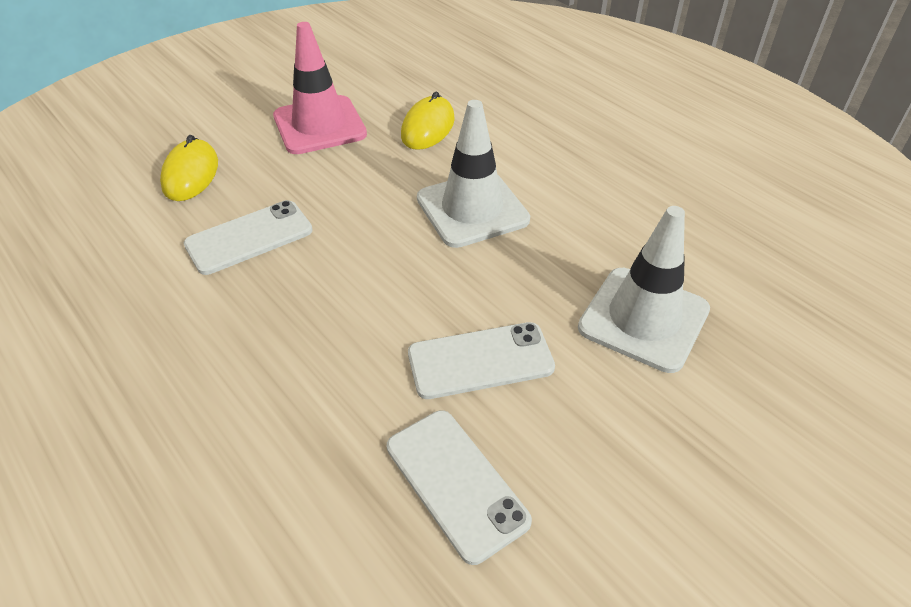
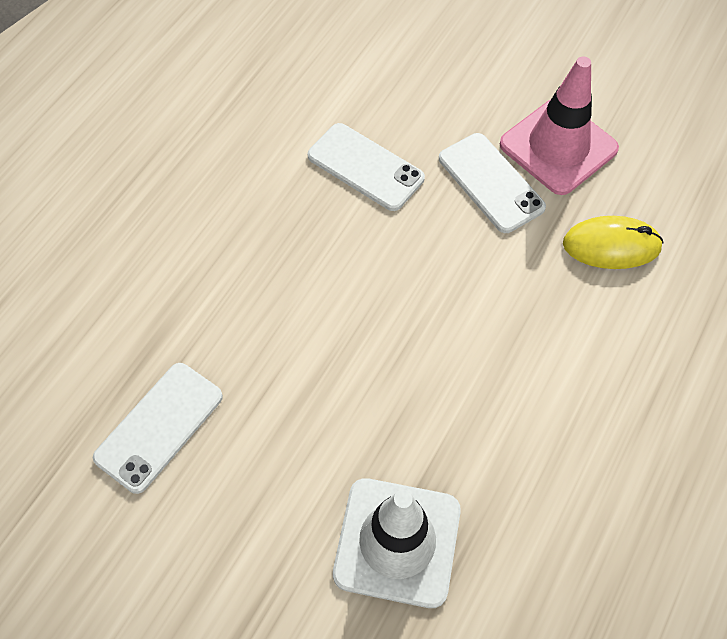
camera: 70 degrees right, 15 degrees up
yellow mouse [160,135,218,201] -> none
white phone [408,322,555,399] -> white phone moved to [439,133,546,233]
white traffic cone [417,100,530,248] -> none

